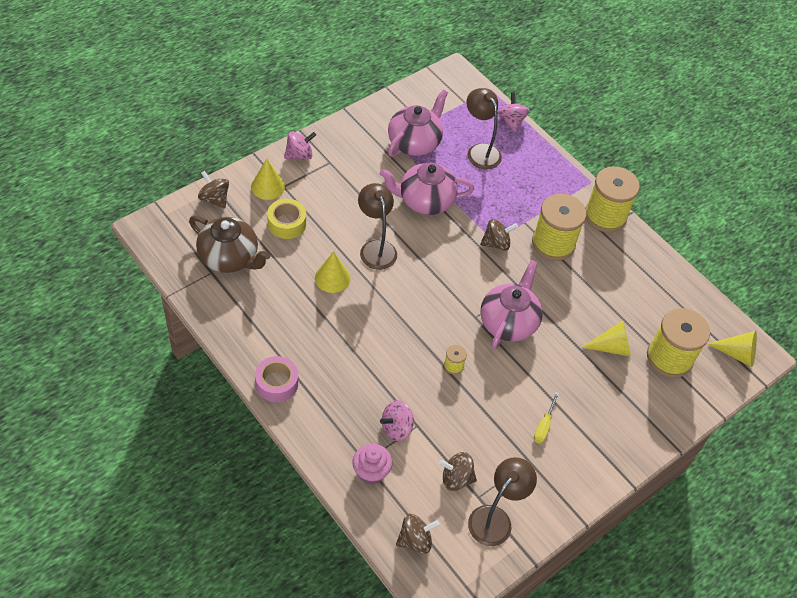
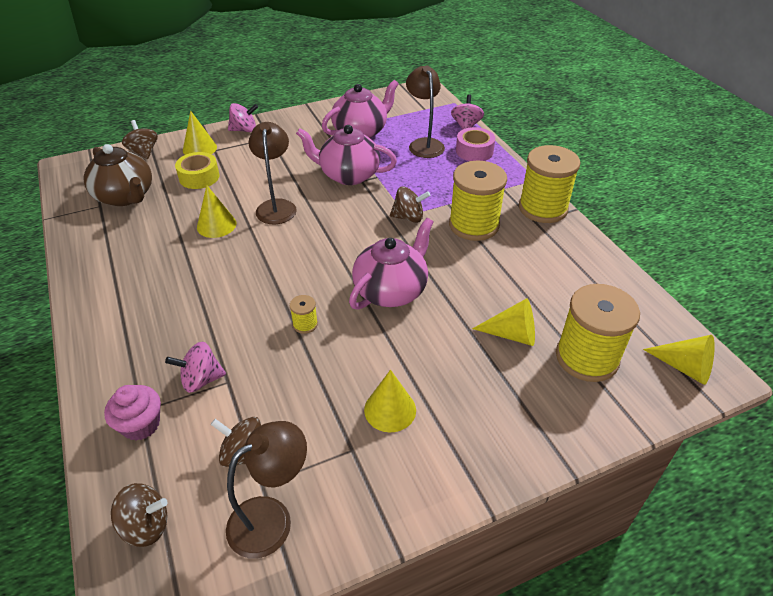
camera: 20 degrees right, 10 degrees down
pink tape [255,356,298,402] -> pink tape moved to [456,127,495,161]
yellow screwdriver [534,392,559,444] -> yellow cone [364,370,416,432]

